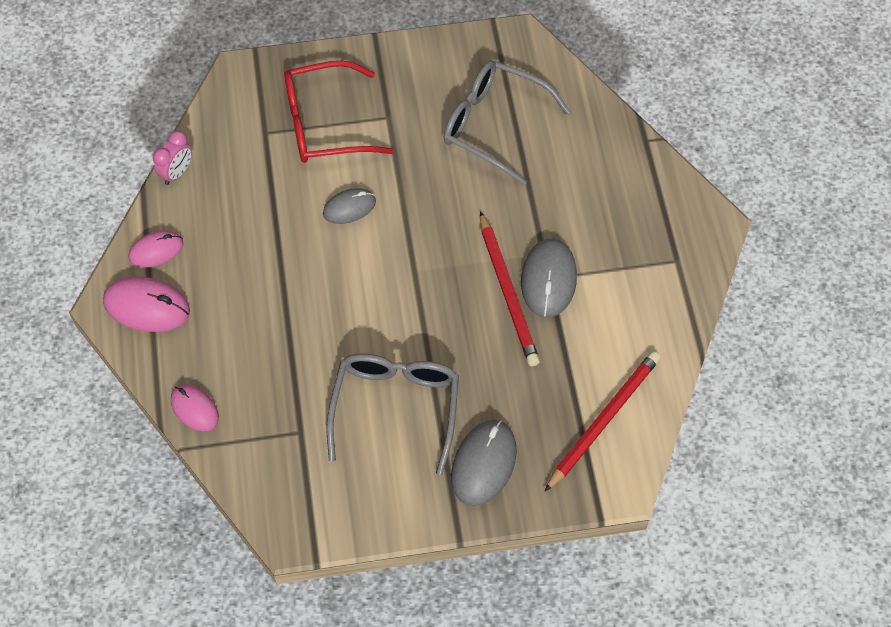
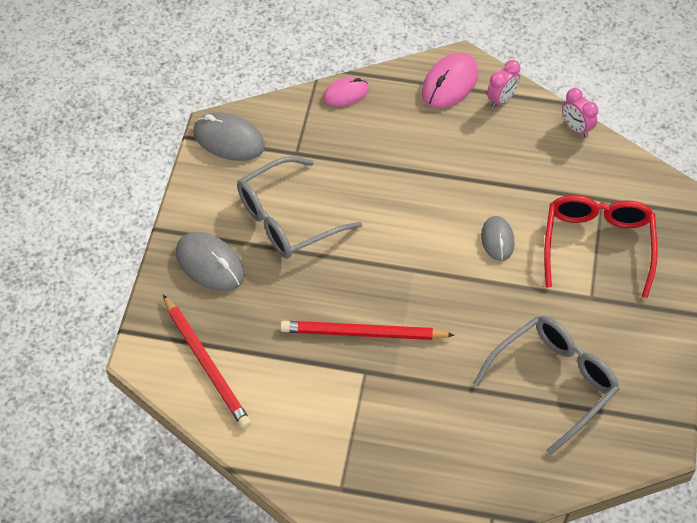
camera: 110 degrees right, 5 degrees down
pink mouse [129,231,184,267] -> pink clock [487,60,521,108]
grey glasses [326,353,459,475] -> grey glasses turned 120 degrees clockwise [237,156,362,259]
grey mouse [521,238,577,318] -> grey mouse moved to [193,112,265,161]

